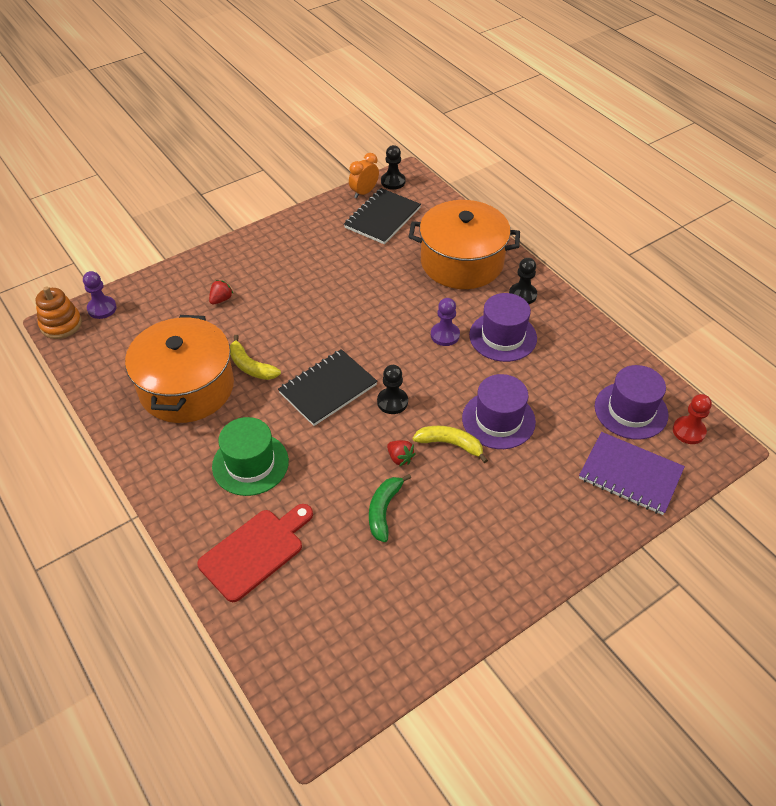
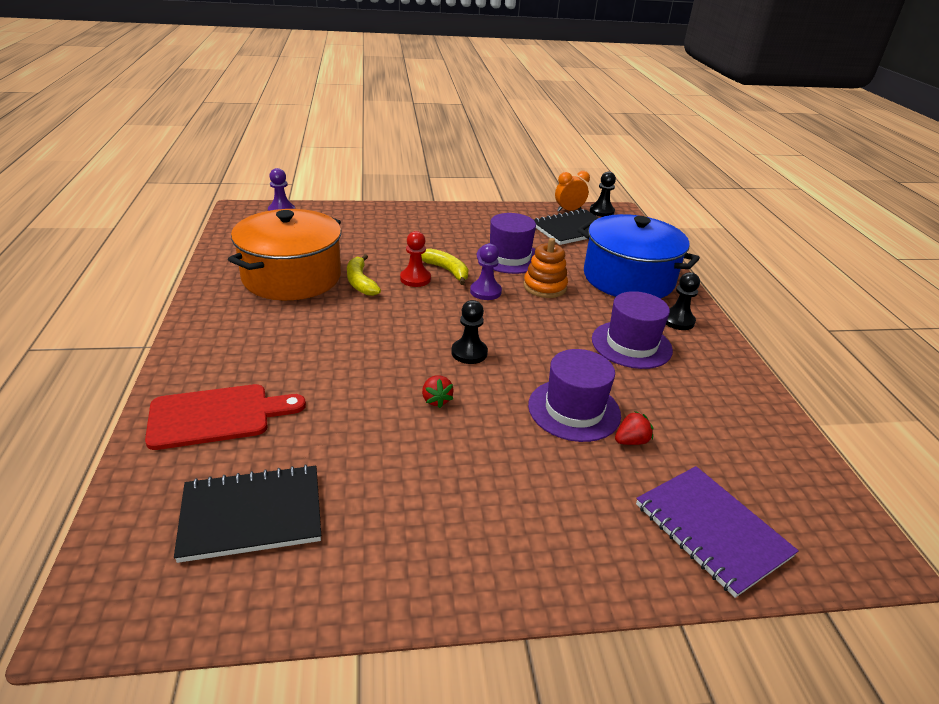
camera: 25 degrees right, 15 degrees down
orange stacking toy [36,286,82,339] -> orange stacking toy moved to [524,238,568,298]
red strawberry [209,280,233,305] -> red strawberry moved to [615,411,653,445]
green hat [212,417,289,496] -> none
black notebook [278,349,378,426] -> black notebook moved to [174,464,321,563]
green banana [369,474,411,542] -> none
orange pot [409,200,520,289] -> blue pot [577,214,700,298]
yellow banana [413,426,488,463] -> yellow banana moved to [421,248,469,285]
purple pawn [431,298,460,346] -> purple pawn moved to [470,244,502,300]
purple hat [595,365,668,440] -> purple hat moved to [477,213,536,274]
red pawn [673,394,712,444] -> red pawn moved to [400,231,431,287]

